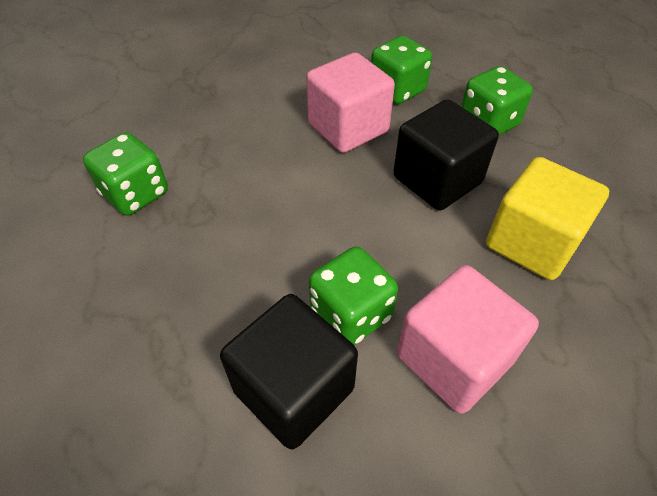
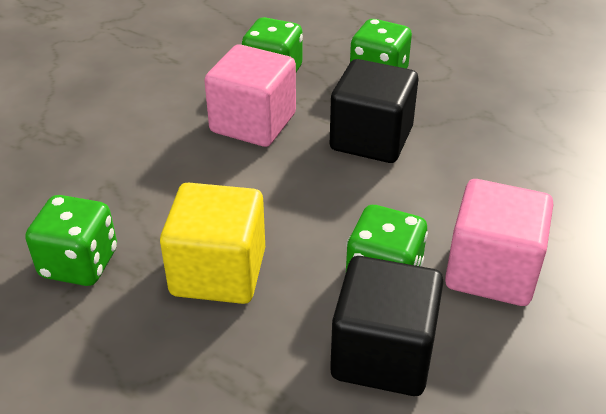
camera: 30 degrees left, 10 degrees down
yellow cube [486,157,609,280] -> yellow cube moved to [160,182,265,304]

